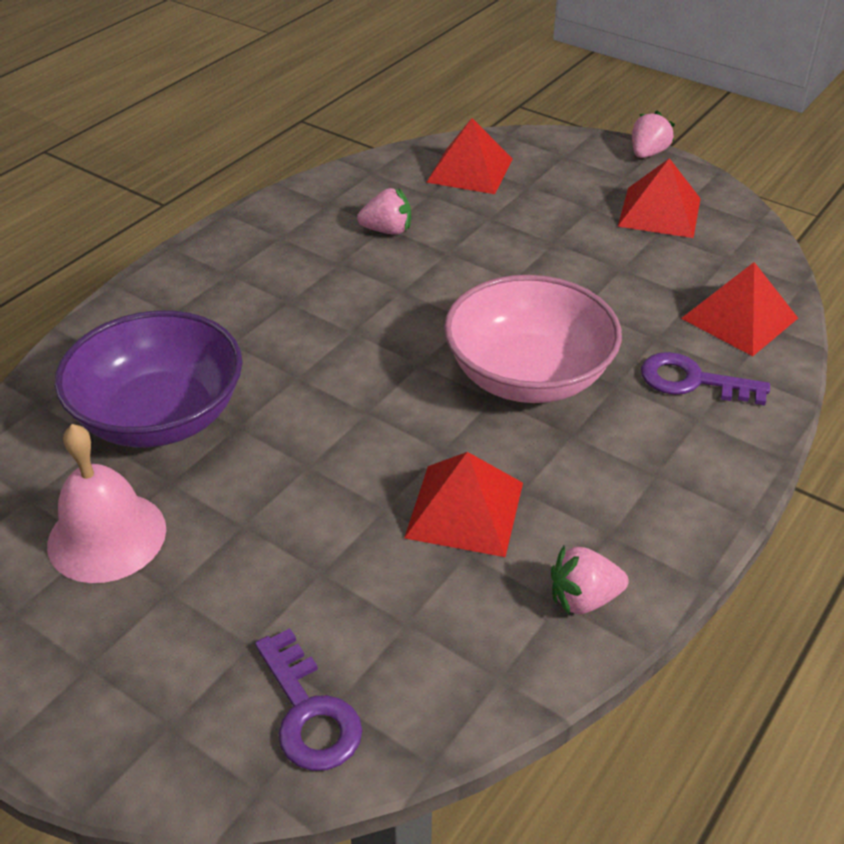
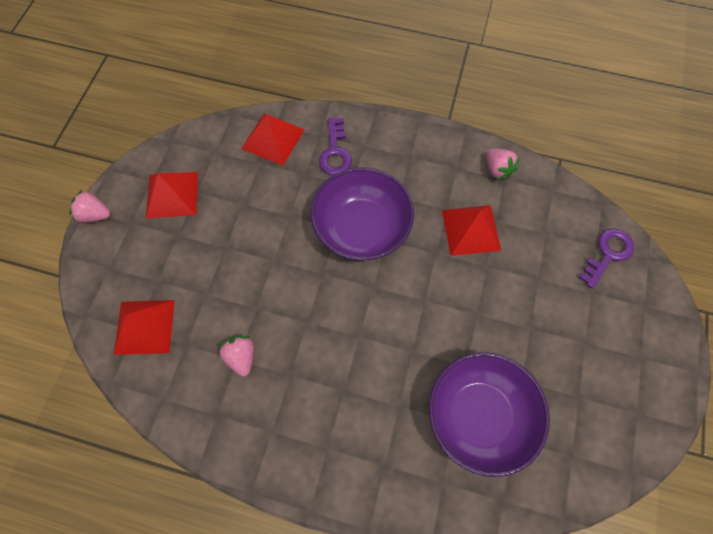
camera: 110 degrees left, 25 degrees up
pink bell [47,424,166,583] -> none
pink bowl [444,275,622,403] -> purple bowl [310,167,414,261]

